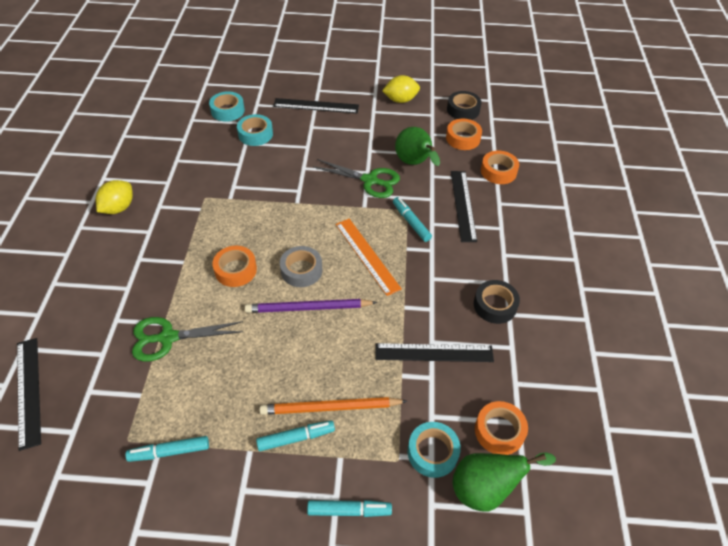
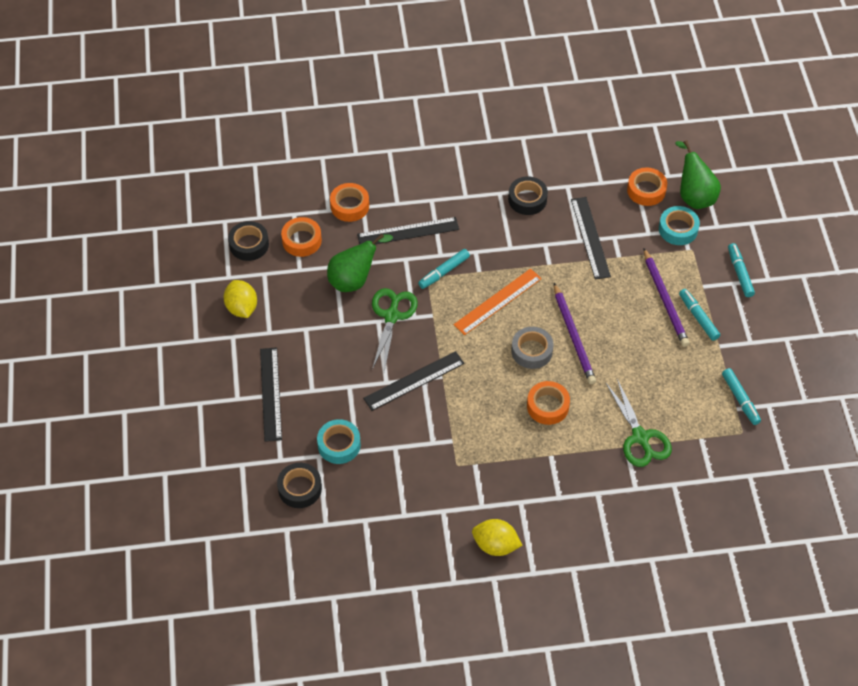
camera: 100 degrees left, 5 degrees up
black ruler [17,338,41,451] -> black ruler moved to [363,351,465,411]
turquoise tape [209,91,245,122] -> black tape [277,463,322,508]
orange pencil [259,397,407,415] -> purple pencil [644,248,689,347]

